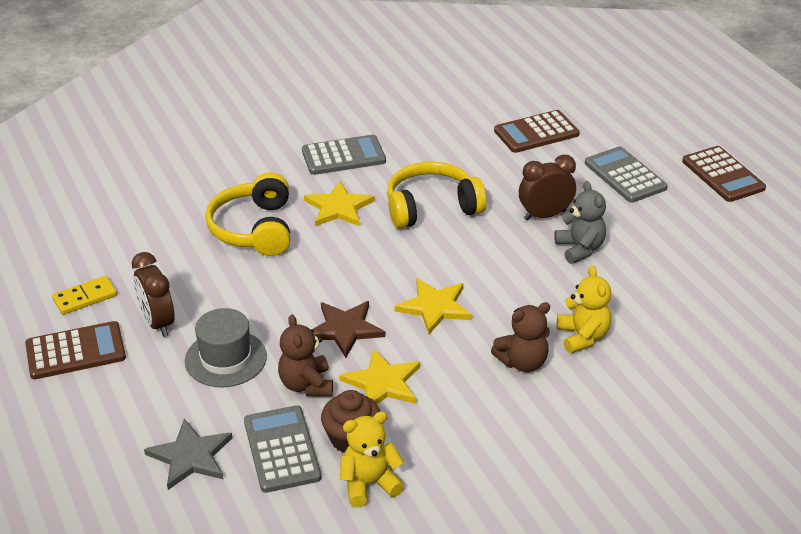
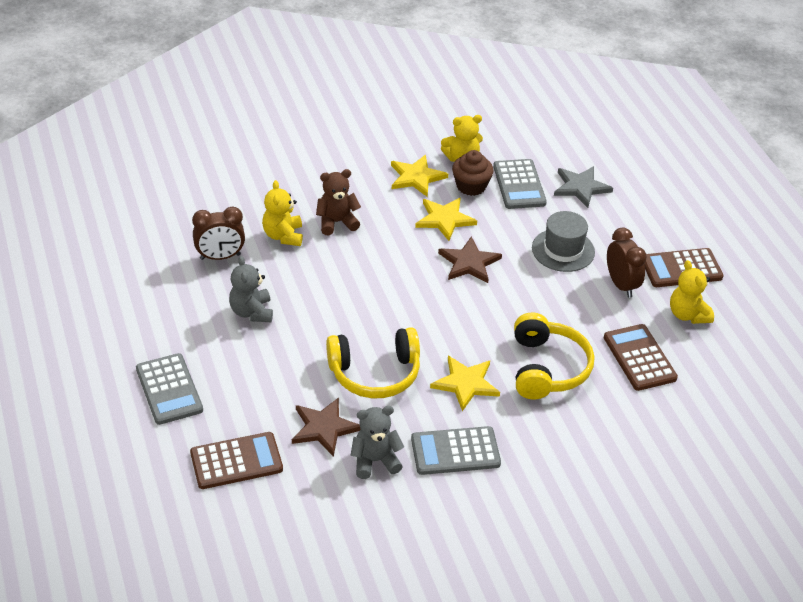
camera: 175 degrees left, 5 degrees up
yellow domino [52,276,117,315] -> yellow teddy bear [670,260,714,324]
brown teddy bear [278,315,333,397] -> none
yellow star [395,278,472,334] -> yellow star moved to [391,155,448,197]
brown clock [519,155,576,220] -> brown clock moved to [192,207,245,260]
brown calculator [682,146,766,202] -> brown calculator moved to [604,324,678,391]
none -> brown star [292,397,361,457]
none -> grey teddy bear [350,406,404,479]

